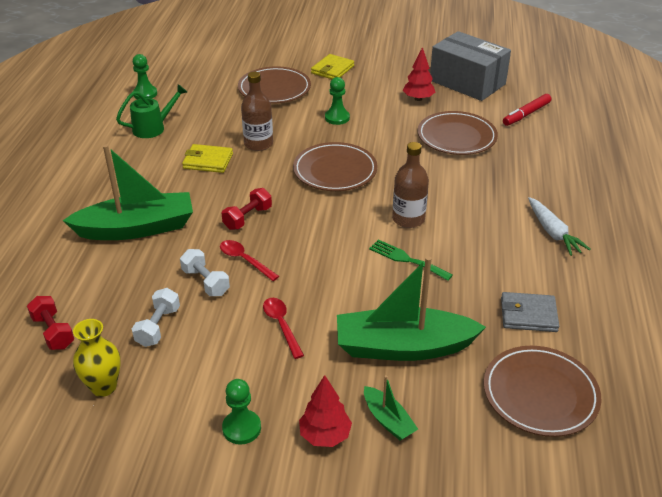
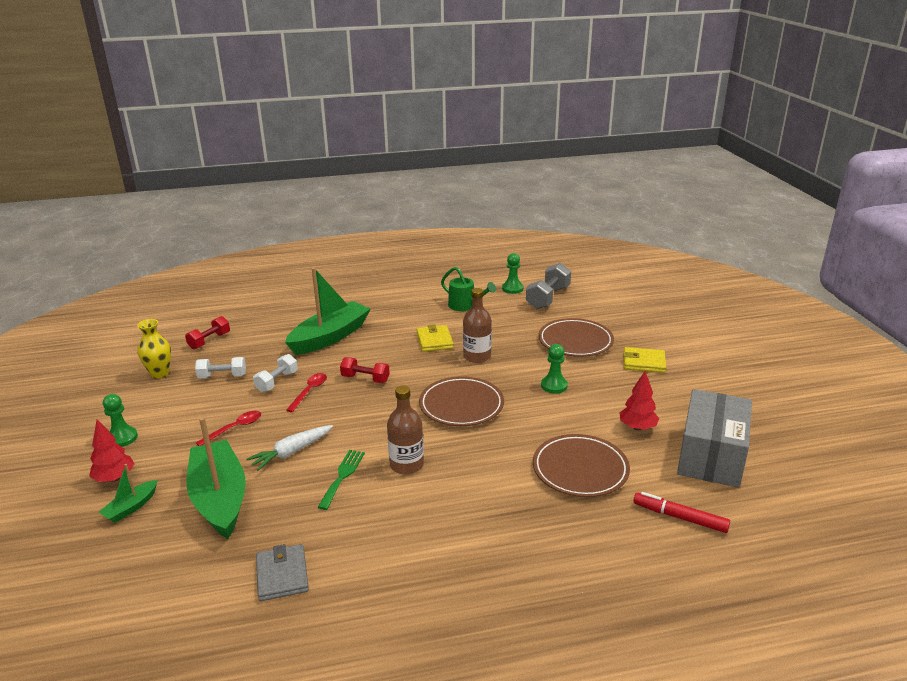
camera: 70 degrees right, 10 degrees down
green boat [62,145,193,240] -> green boat turned 105 degrees counterclockwise [285,267,370,355]
brown plate [483,346,601,437] -> none
white carrot [528,197,591,256] -> white carrot moved to [246,425,333,471]
none -> grey dumbbell [526,263,571,309]

